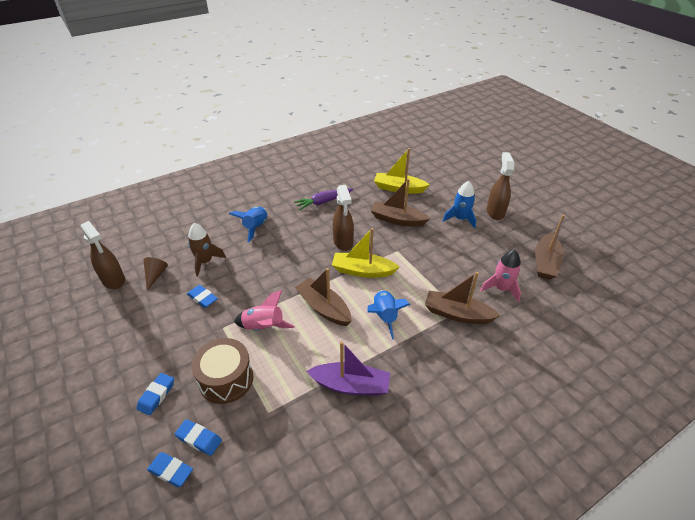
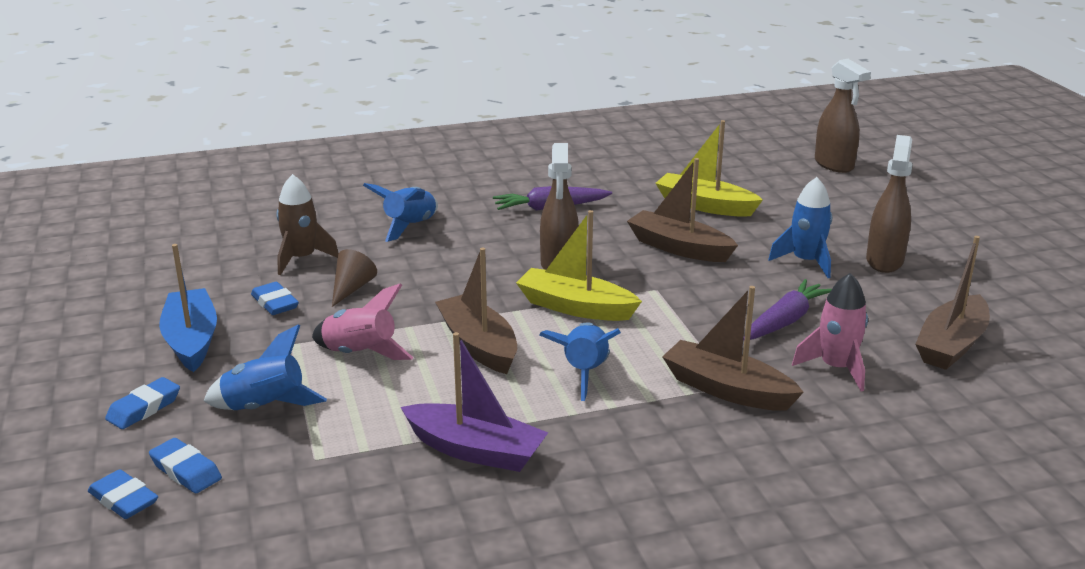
camera: 15 degrees right, 15 degrees down
brown spray bottle [80,221,125,289] -> brown spray bottle moved to [815,59,871,173]
brown cone [143,257,168,291] -> brown cone moved to [332,249,377,307]
brown drum [191,338,253,404] -> blue rocket [204,324,327,410]
none -> blue boat [159,244,217,372]
none -> purple carrot [743,279,832,340]

